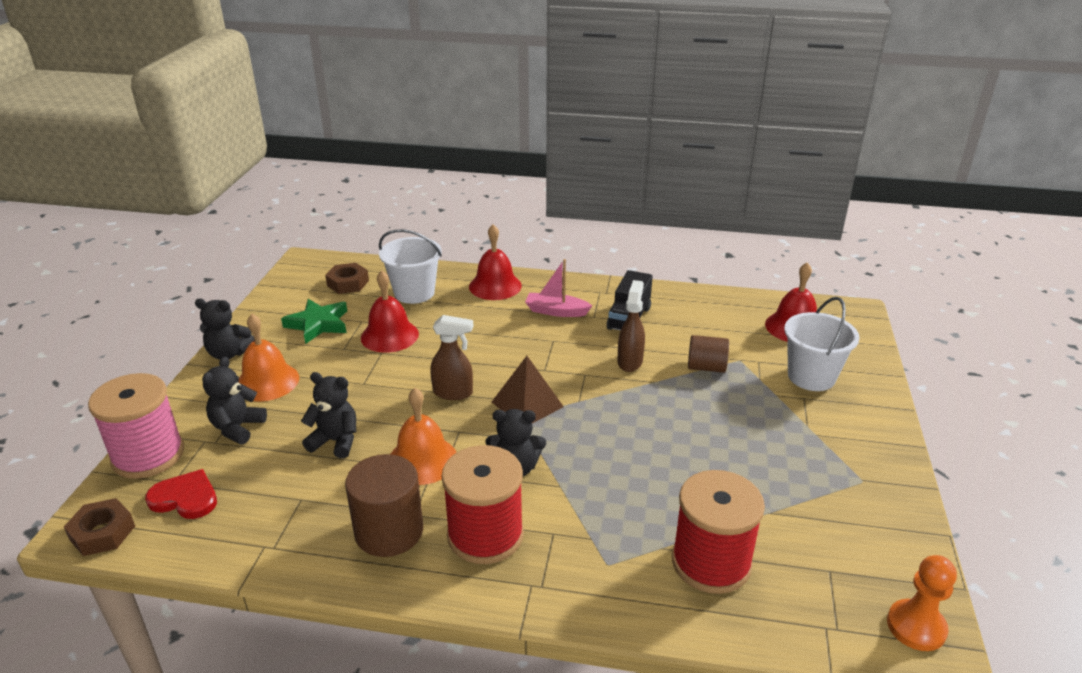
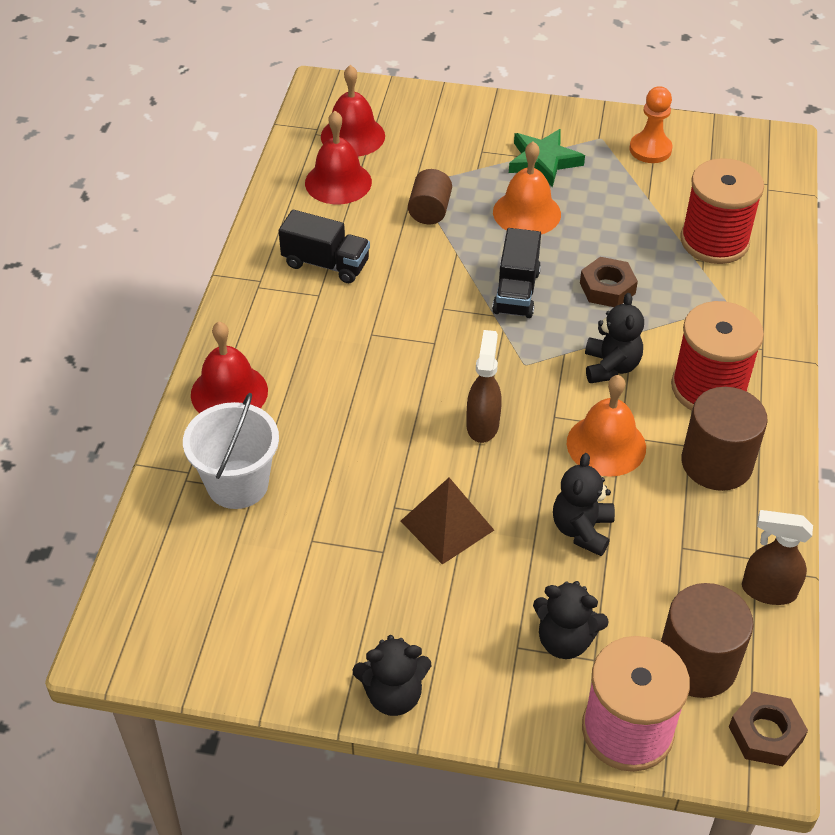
camera: 90 degrees left, 15 degrees up
red heart [145,469,217,519] -> brown cylinder [661,583,754,698]
black teddy bear [195,299,255,360] -> black teddy bear turned 75 degrees clockwise [352,635,431,716]
orange bell [239,314,299,402] -> orange bell moved to [493,141,561,234]
green star [281,299,347,344] -> green star moved to [509,129,585,187]
brown nut [325,263,369,294] -> brown nut moved to [580,257,638,307]
red bell [361,271,419,353] -> red bell moved to [305,111,372,204]
brown pyramid [492,356,564,423] -> brown pyramid moved to [401,478,494,565]
pink boat [525,259,592,317] -> none
brown spray bottle [617,280,645,372] -> brown spray bottle moved to [742,510,813,605]
white bucket [784,297,859,391] -> none
orange pawn [887,555,957,651] -> orange pawn moved to [630,86,672,163]
none -> black truck [492,228,541,318]

